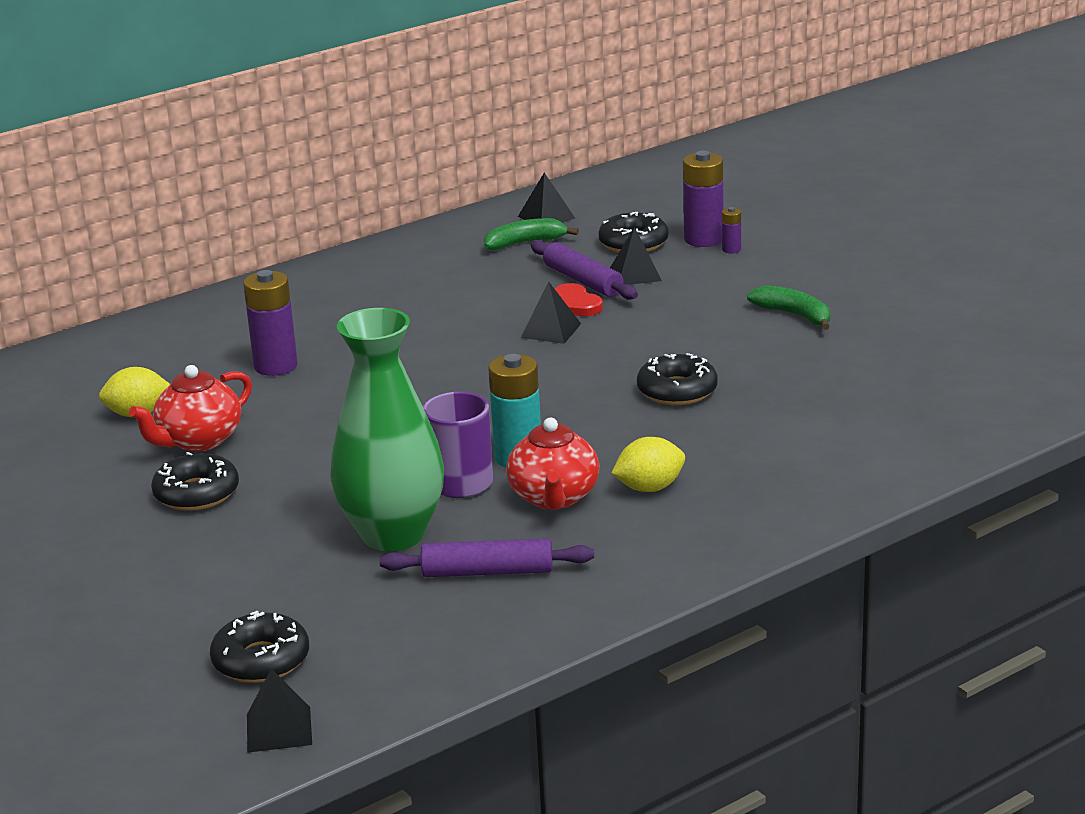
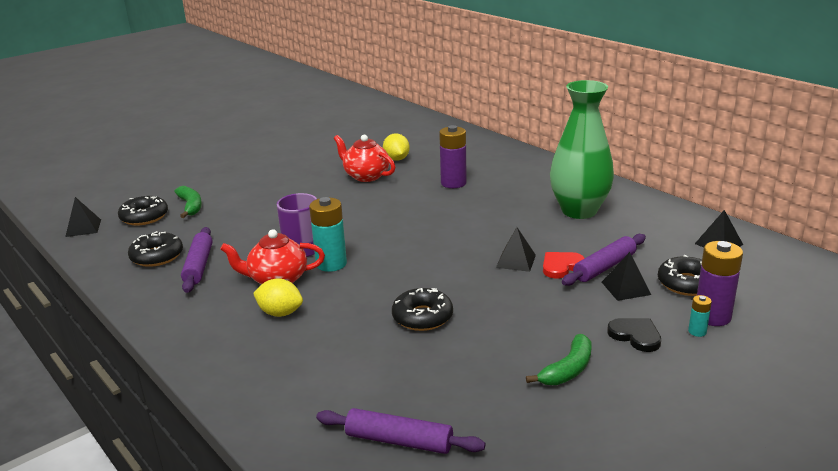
camera: 85 degrees right, 0 degrees up
black donut [151,452,239,511] -> black donut moved to [128,231,183,267]
green vase [330,308,444,551] -> green vase moved to [550,80,614,219]
green banana [484,218,579,250] -> green banana moved to [174,186,202,218]
yellow lemon [611,437,685,492] -> yellow lemon turned 45 degrees counterclockwise [253,278,303,317]
purple battery [722,207,741,253] -> turquoise battery [688,295,712,337]
none -> purple rolling pin [316,408,485,454]
none -> black heart [607,318,661,352]

